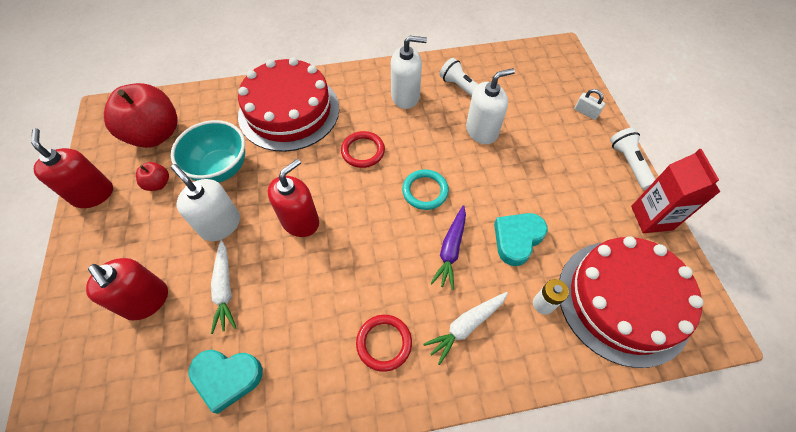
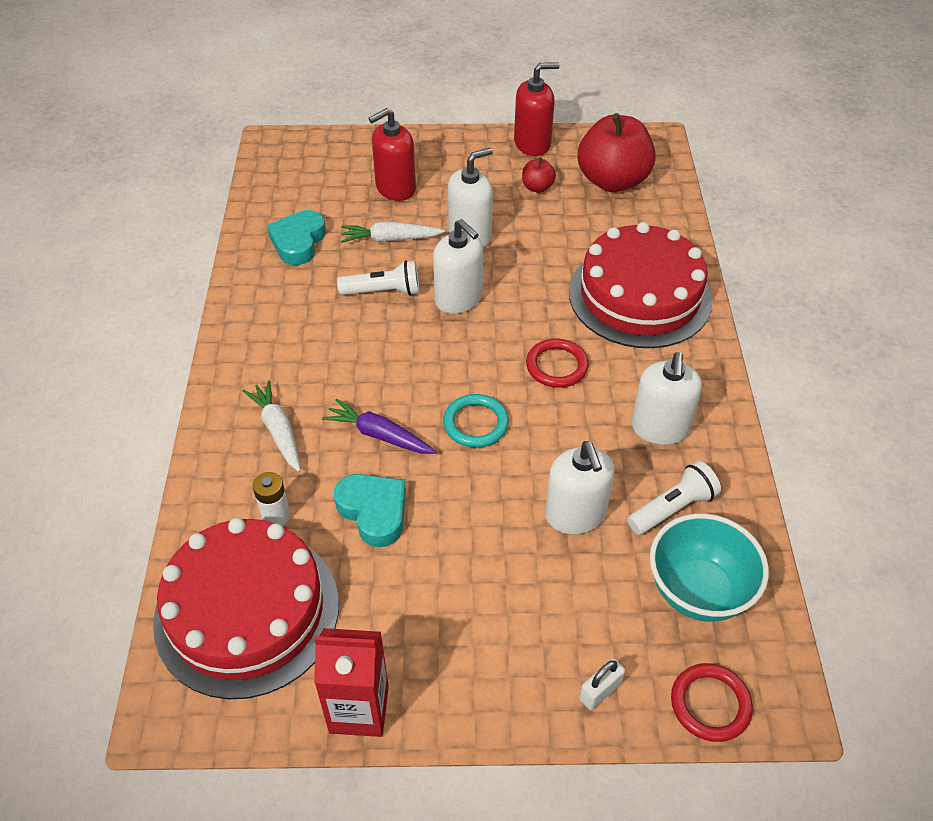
camera: 100 degrees right, 10 degrees down
turquoise bowl [171,120,245,183] -> turquoise bowl moved to [650,513,769,621]
red soap dispenser [268,159,319,237] -> white soap dispenser [433,219,483,314]
red ring [356,315,412,372] -> red ring moved to [671,663,753,742]
white flashlight [610,128,656,190] -> white flashlight moved to [337,260,419,296]

